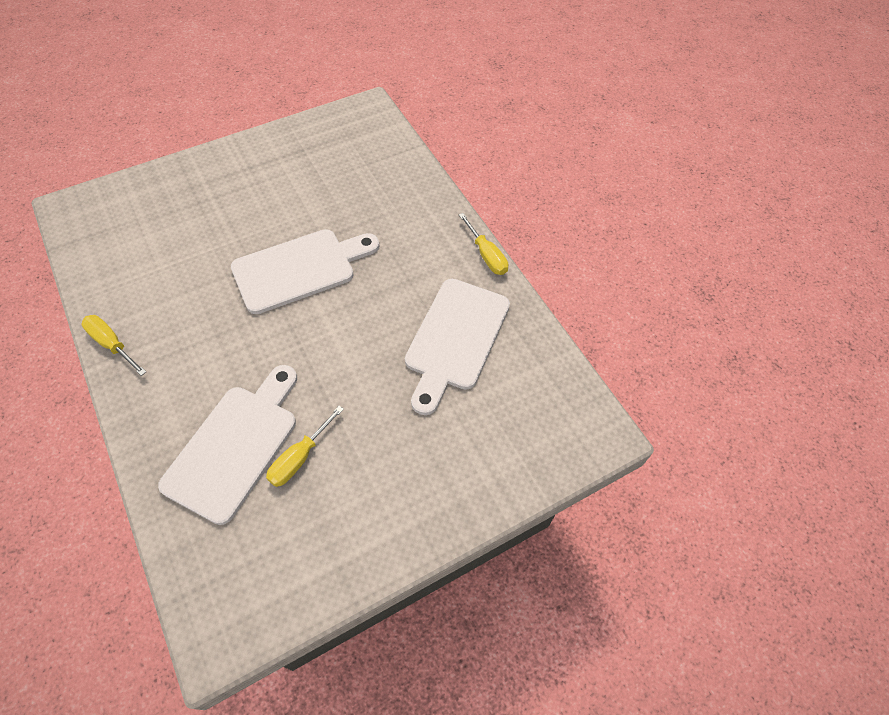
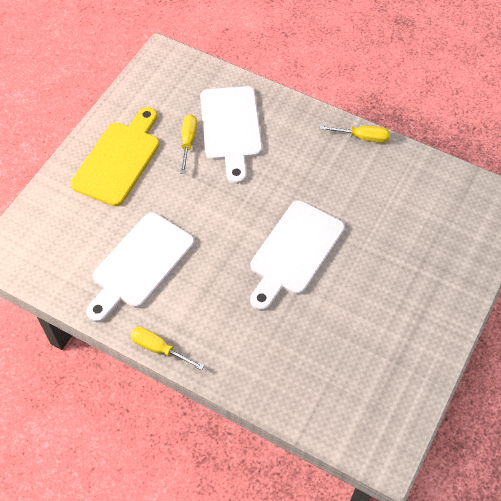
camera: 150 degrees right, 0 degrees up
white cutting board [405,279,510,415] -> white cutting board turned 135 degrees counterclockwise [86,212,195,322]
none -> yellow cutting board [70,107,159,206]

